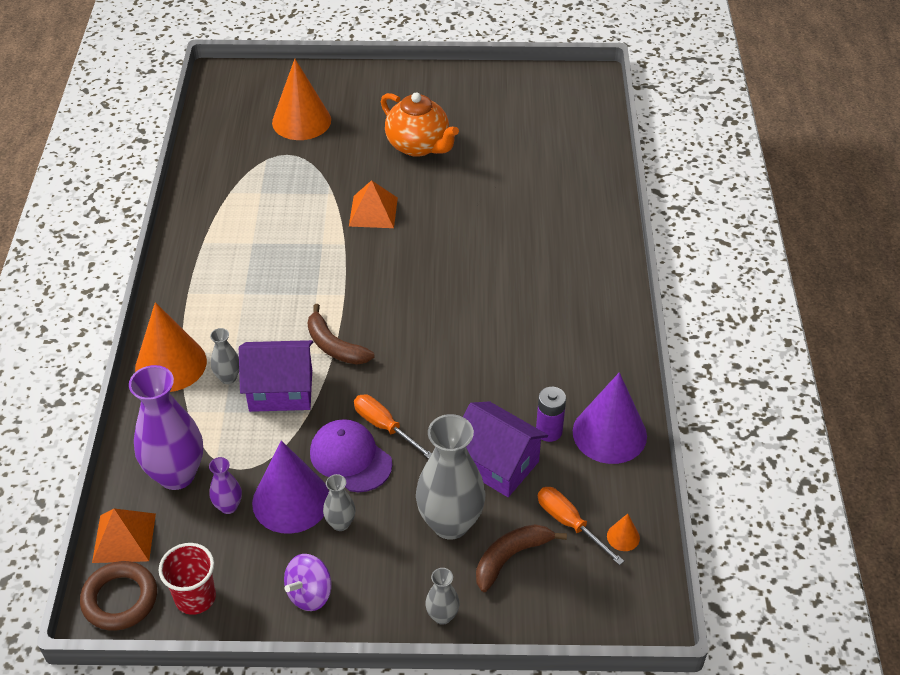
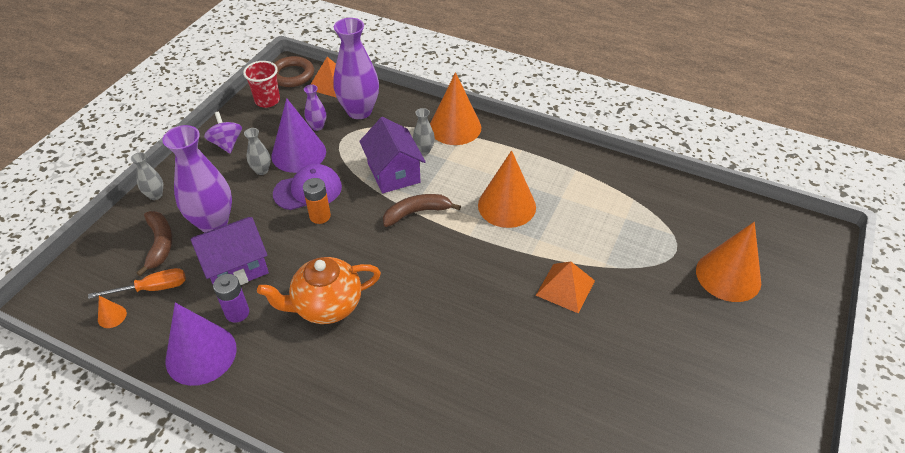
camera: 115 degrees right, 0 degrees up
purple house [239,340,313,412] -> purple house turned 45 degrees counterclockwise [359,117,426,193]
orange screwdriver [354,394,432,459] -> orange battery [303,178,331,224]
orange teapot [381,93,459,157] -> orange teapot moved to [257,257,381,324]
grey vase [416,414,485,540] -> purple vase [162,125,232,233]
none -> orange cone [478,150,536,228]

